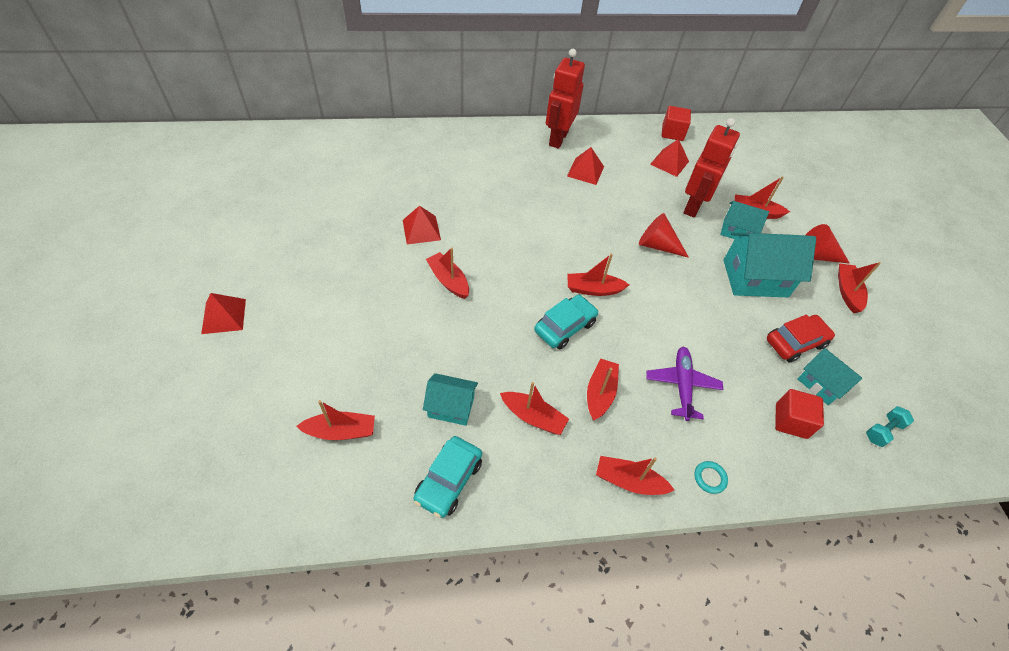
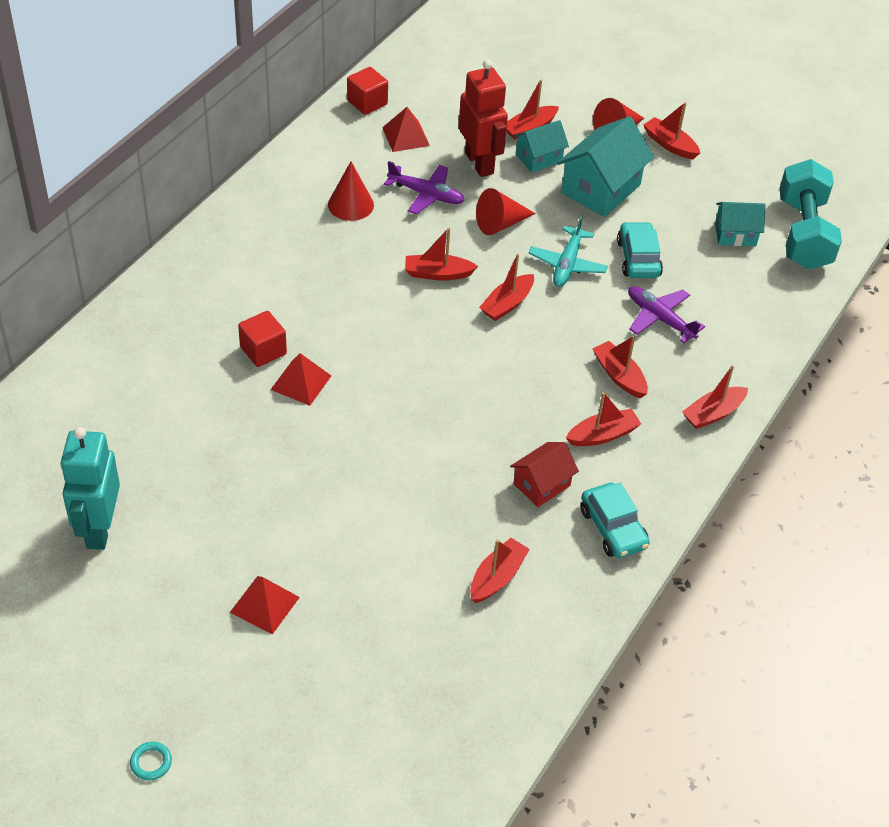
camera: 50 degrees left, 5 degrees down
turquoise house [423,373,478,426] -> red house [510,442,579,507]
red boat [426,248,469,299] -> red boat moved to [405,228,478,281]
turquoise car [534,295,598,349] -> turquoise car moved to [617,222,663,278]
red robot [546,49,585,149] -> none
red pyramid [567,147,604,185] -> red cone [328,162,374,221]
turquoise ring [694,461,728,494] -> turquoise ring moved to [130,742,172,780]
red car [767,315,835,363] -> none
red cube [775,389,824,439] -> red cube moved to [238,311,287,367]
turquoise dumbbell [866,406,914,447] -> turquoise dumbbell [780,159,842,270], size x2.46
none -> turquoise robot [60,427,120,550]
none -> purple plane [384,161,465,214]
none -> turquoise plane [529,215,608,287]

